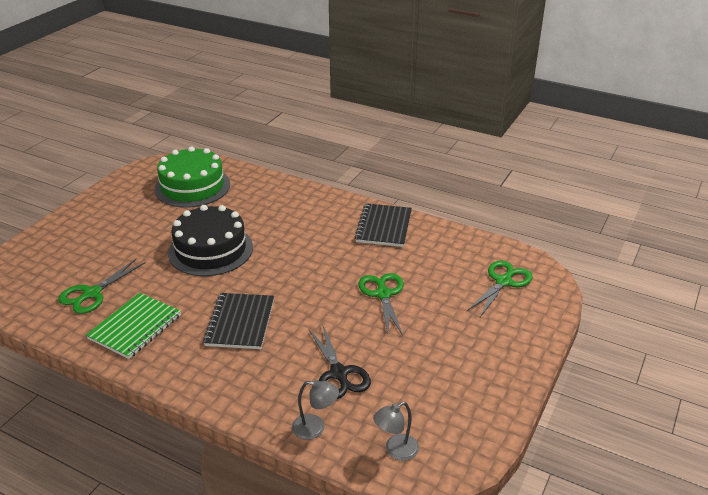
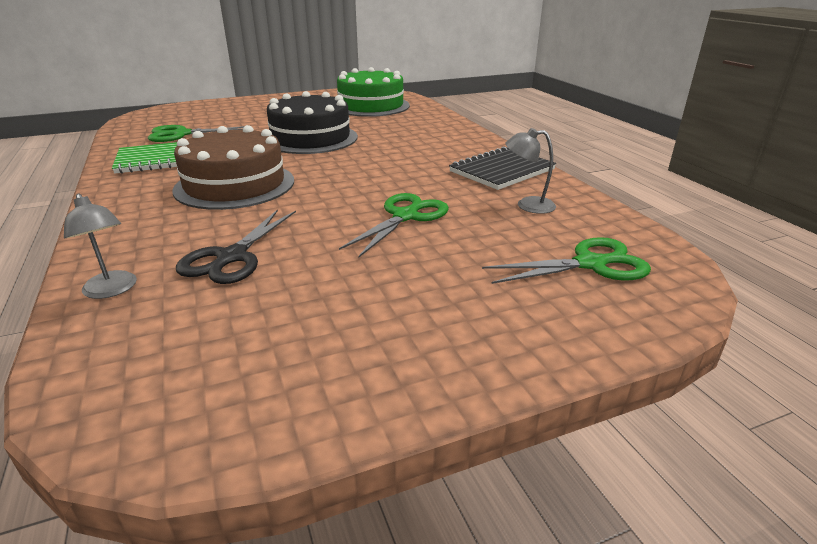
camera: 40 degrees right, 5 degrees down
black notebook [203,293,274,349] -> brown cake [173,125,294,210]
grey lamp [373,402,419,461] -> grey lamp moved to [505,128,556,214]

